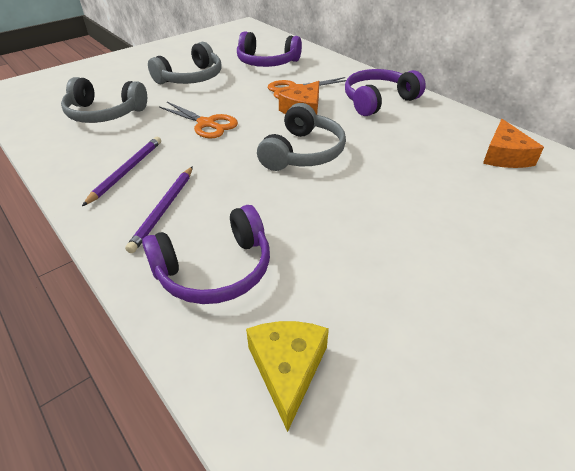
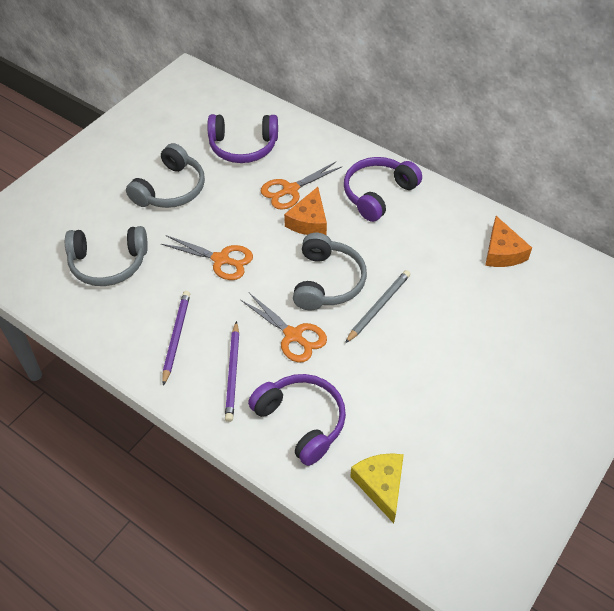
camera: 15 degrees left, 10 degrees up
purple headphones [142,205,270,304] -> purple headphones turned 90 degrees counterclockwise [248,374,346,466]
none -> orange scissors [241,293,327,362]
none -> grey pencil [345,270,411,343]

